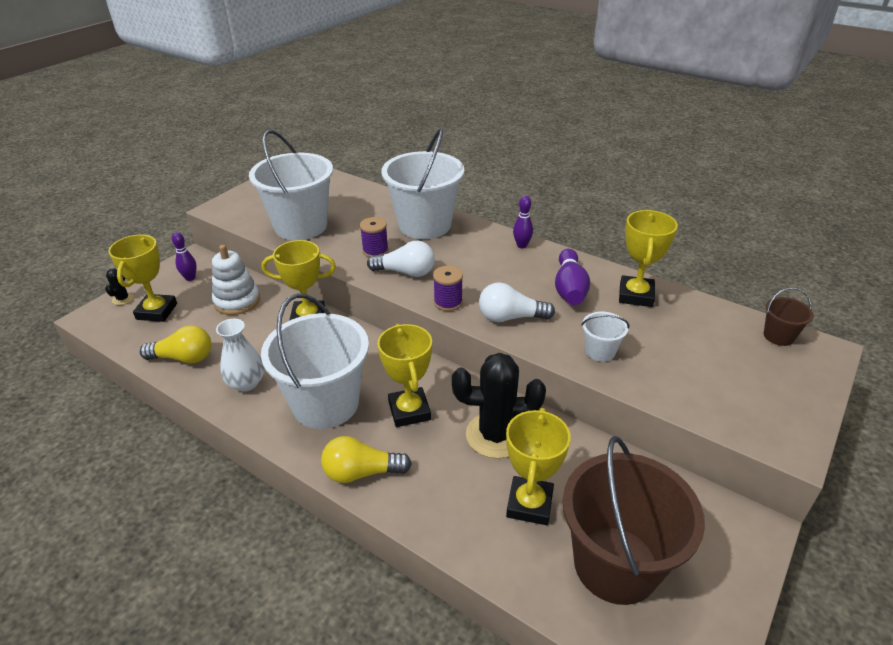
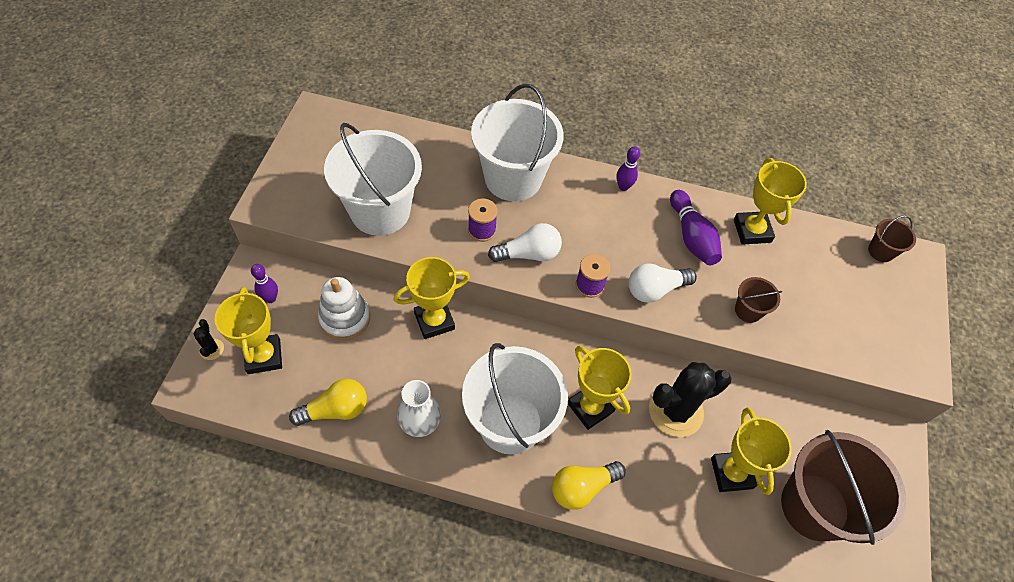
camera: 25 degrees left, 20 degrees up
white bucket [581,312,629,362] -> brown bucket [735,277,782,323]

